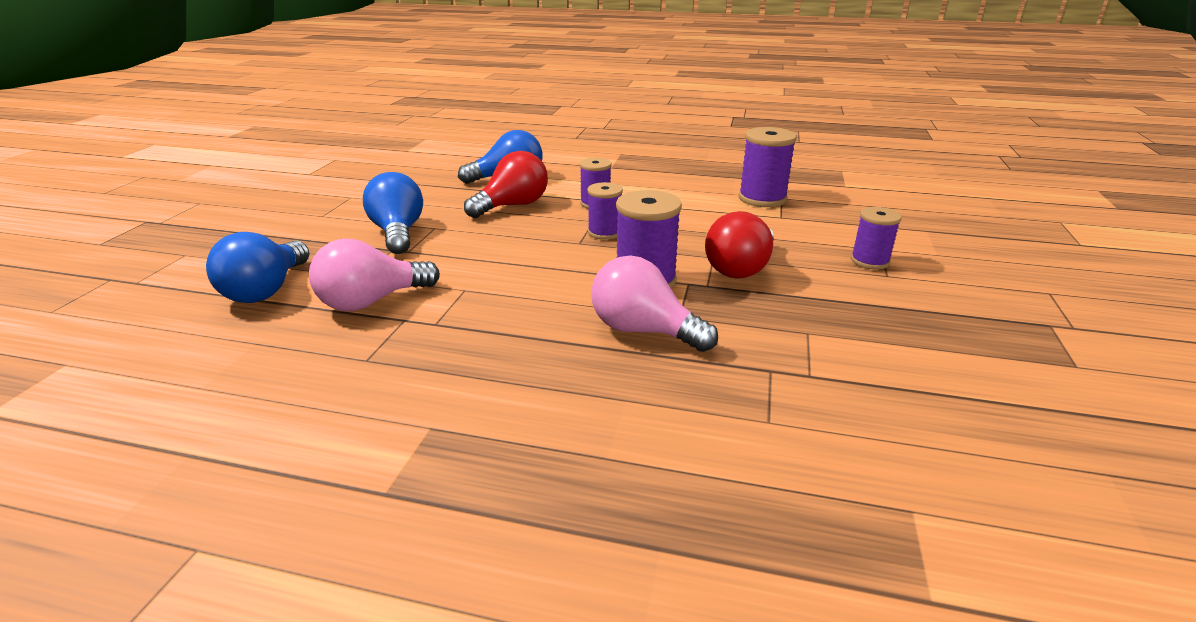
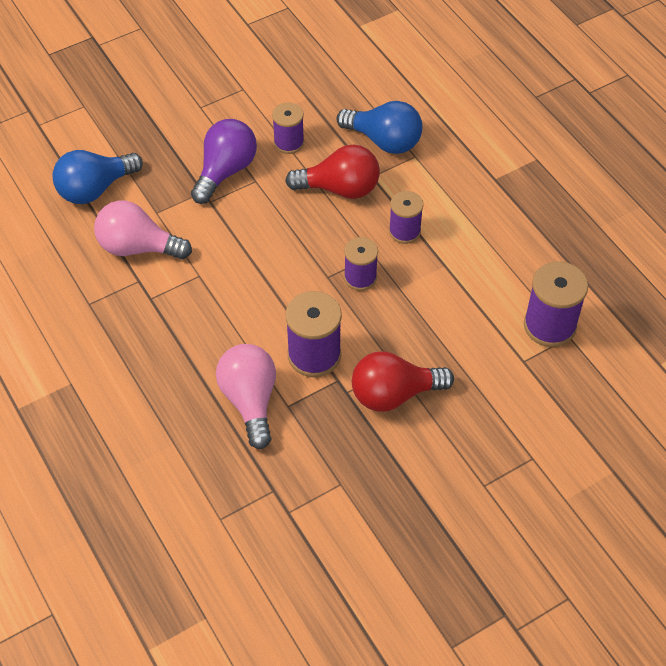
camera: 45 degrees right, 25 degrees up
blue light bulb [363,172,423,254] -> purple light bulb [191,119,257,204]
purple spool [851,207,902,269] -> purple spool moved to [272,102,304,154]

